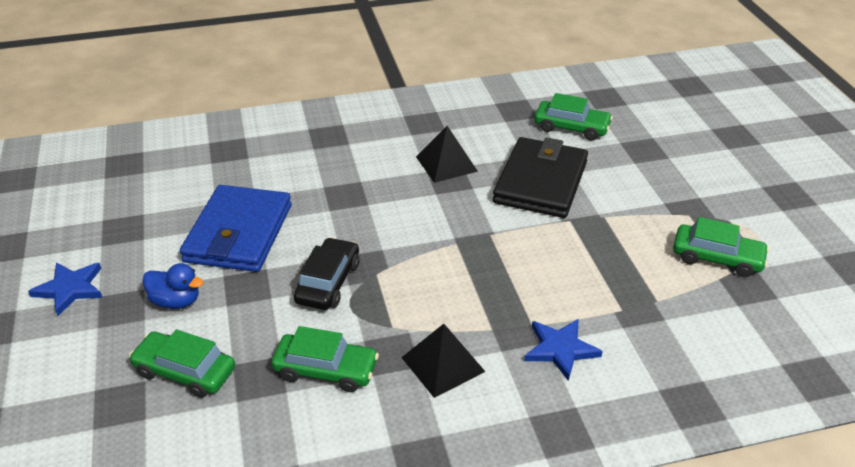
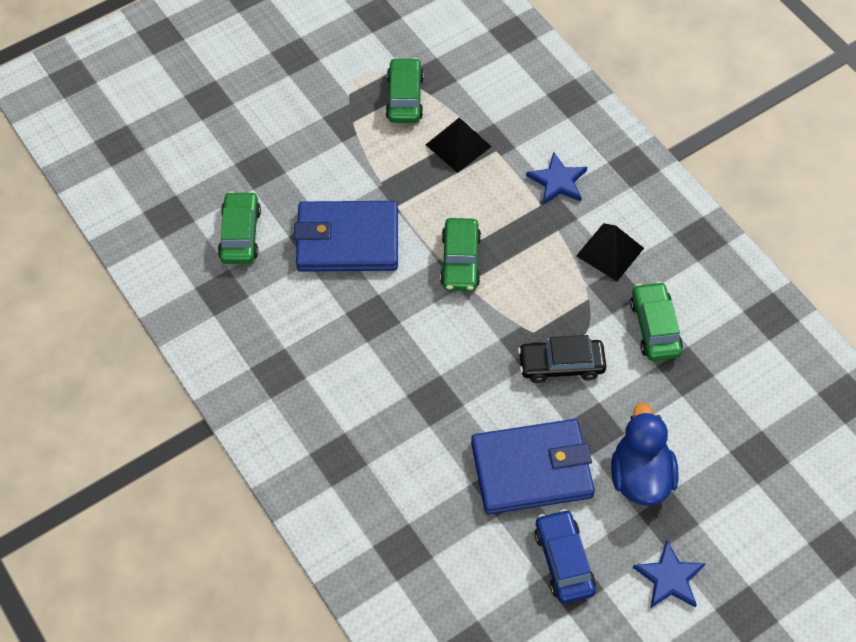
camera: 110 degrees left, 20 degrees up
green car [129,330,235,398] -> green car moved to [440,218,481,291]
blue duck [142,263,203,309] -> blue duck [611,402,679,506], size x1.59
black pyramid [416,126,478,183] -> black pyramid moved to [426,117,492,173]
black wallet [493,137,588,218] -> blue wallet [294,201,398,272]
none -> blue car [534,509,596,603]

